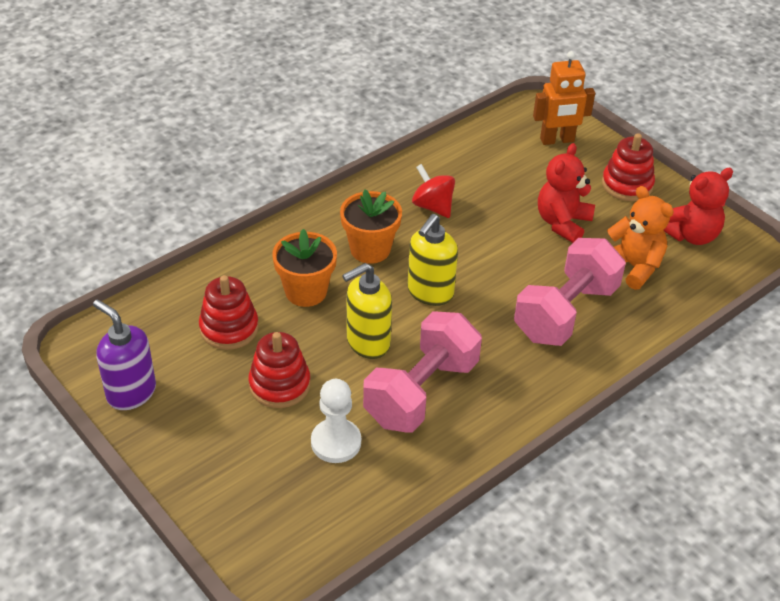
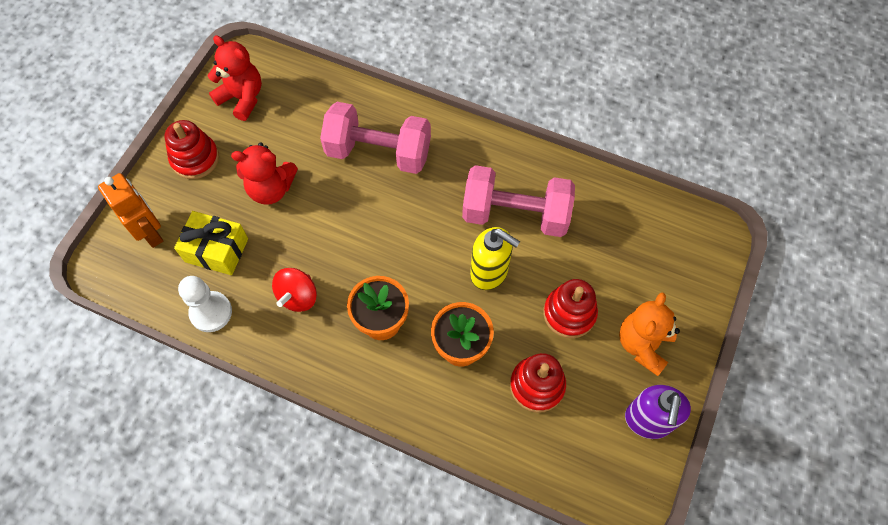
camera: 115 degrees left, 20 degrees up
white pawn [311,379,361,463] -> white pawn moved to [178,276,232,332]
yellow soap dispenser [407,214,458,306] -> none
orange teddy bear [607,186,674,290] -> orange teddy bear moved to [619,292,680,376]
none -> yellow gift [174,211,248,275]

